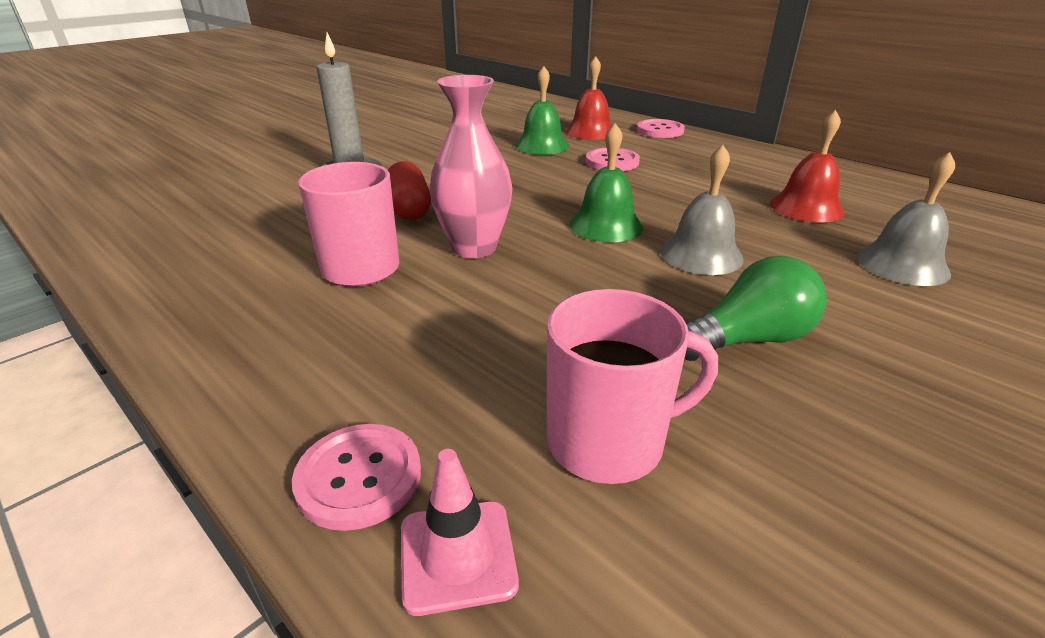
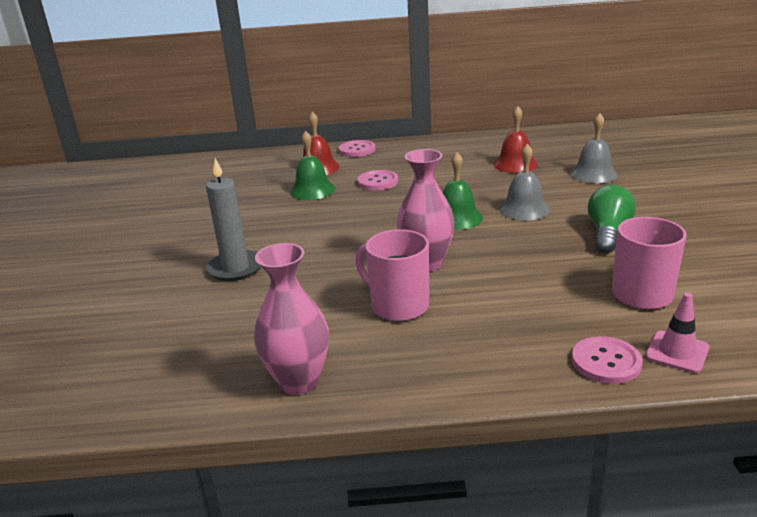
camera: 45 degrees left, 5 degrees down
red capsule [388,161,431,220] -> none
none -> pink vase [254,243,329,395]

